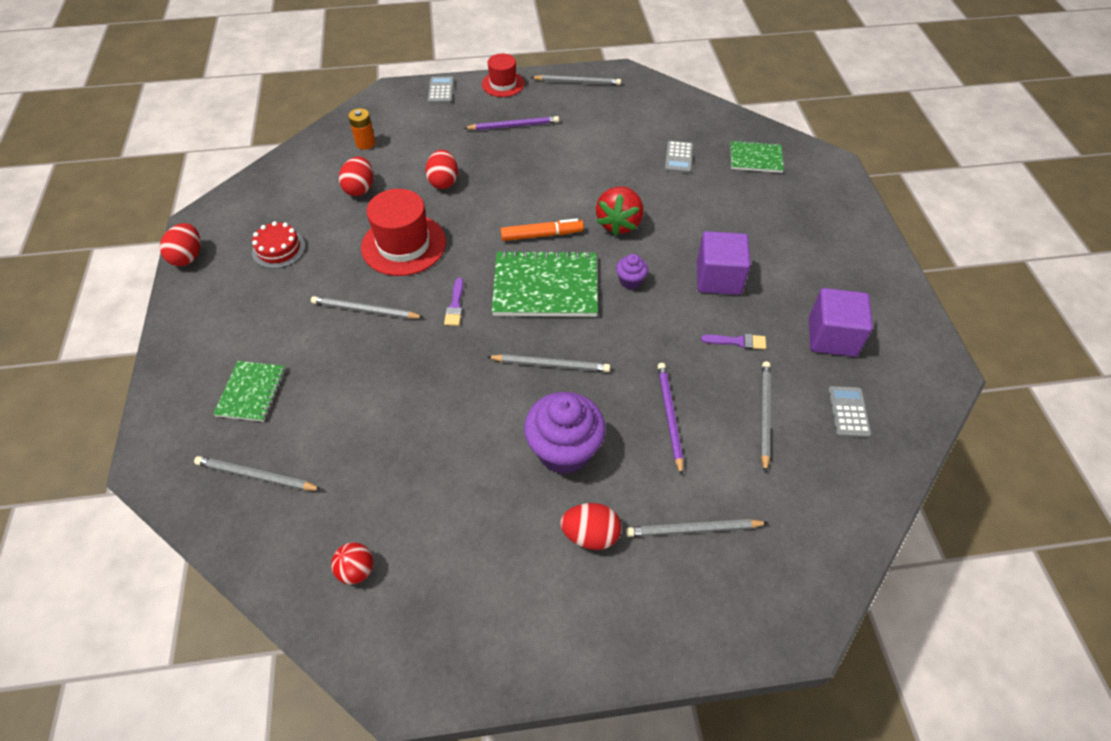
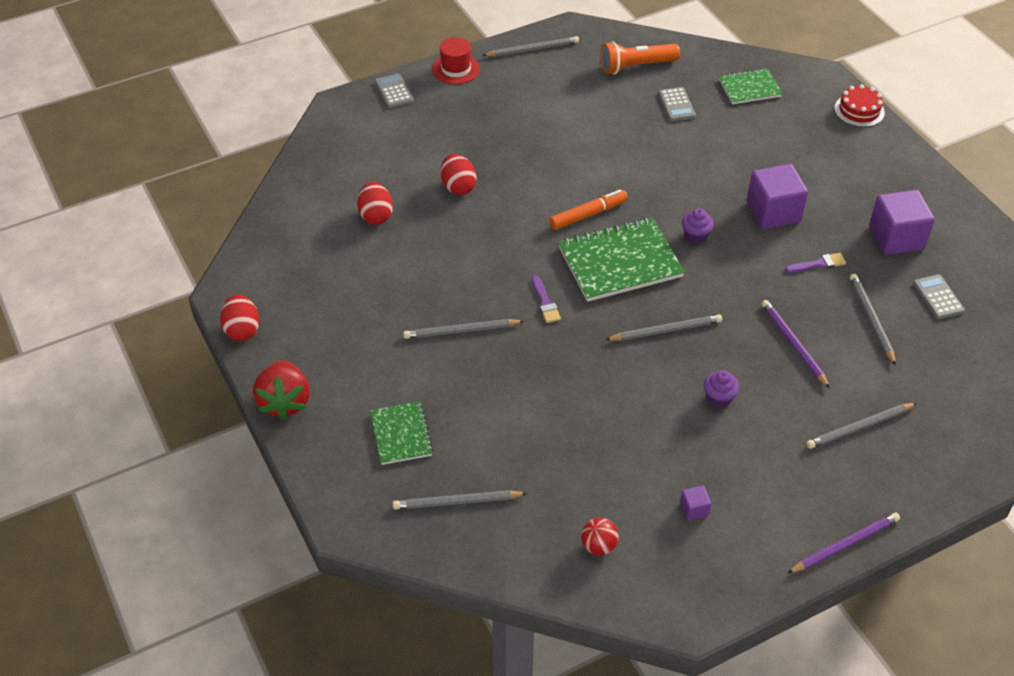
camera: 20 degrees left, 5 degrees down
red cake [252,221,306,269] -> red cake moved to [834,84,885,127]
orange battery [348,108,376,150] -> none
red hat [361,189,446,276] -> none
purple pencil [464,116,559,130] -> purple pencil moved to [788,513,900,573]
purple cupcake [524,392,606,474] -> purple cupcake [704,370,739,408], size x0.48
red egg [560,503,621,550] -> none
red strawberry [596,186,644,236] -> red strawberry moved to [253,360,310,420]
none -> orange flashlight [600,41,680,75]
none -> purple cube [680,485,711,520]

